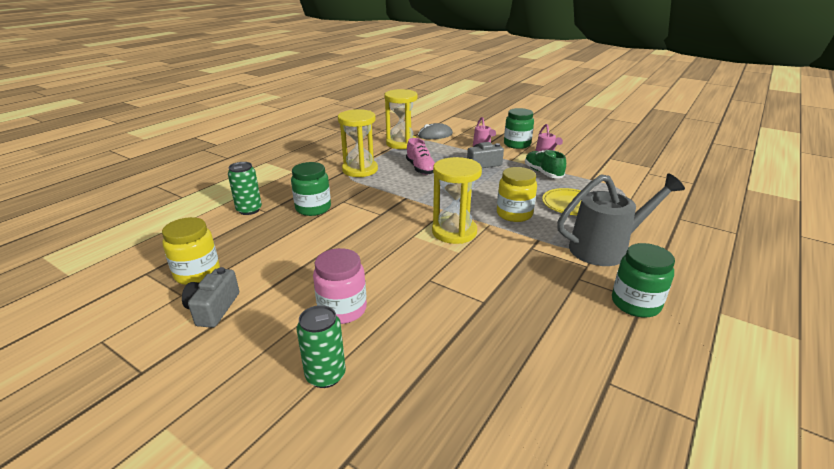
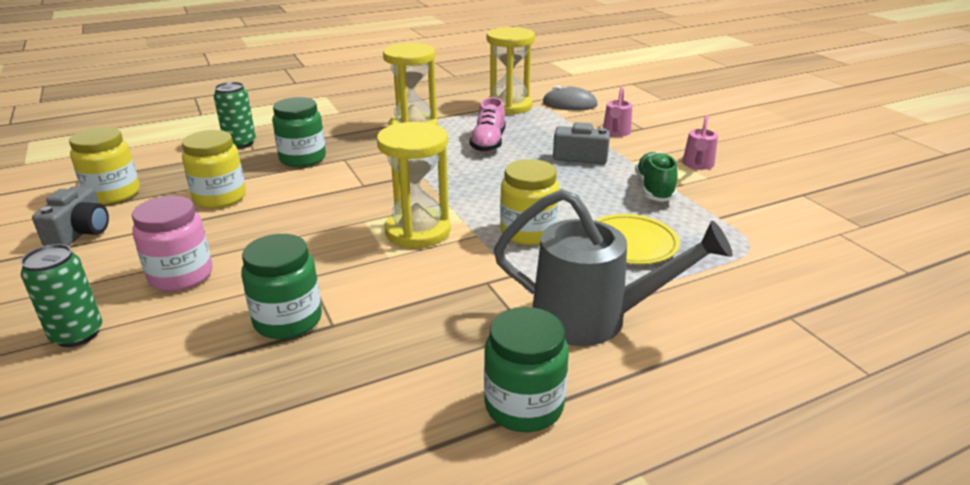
camera: 30 degrees right, 0 degrees up
grey camera [182,267,239,328] -> grey camera turned 150 degrees clockwise [32,186,109,246]
green jar [504,108,534,149] -> green jar moved to [241,234,322,339]
none -> yellow jar [182,130,246,208]

